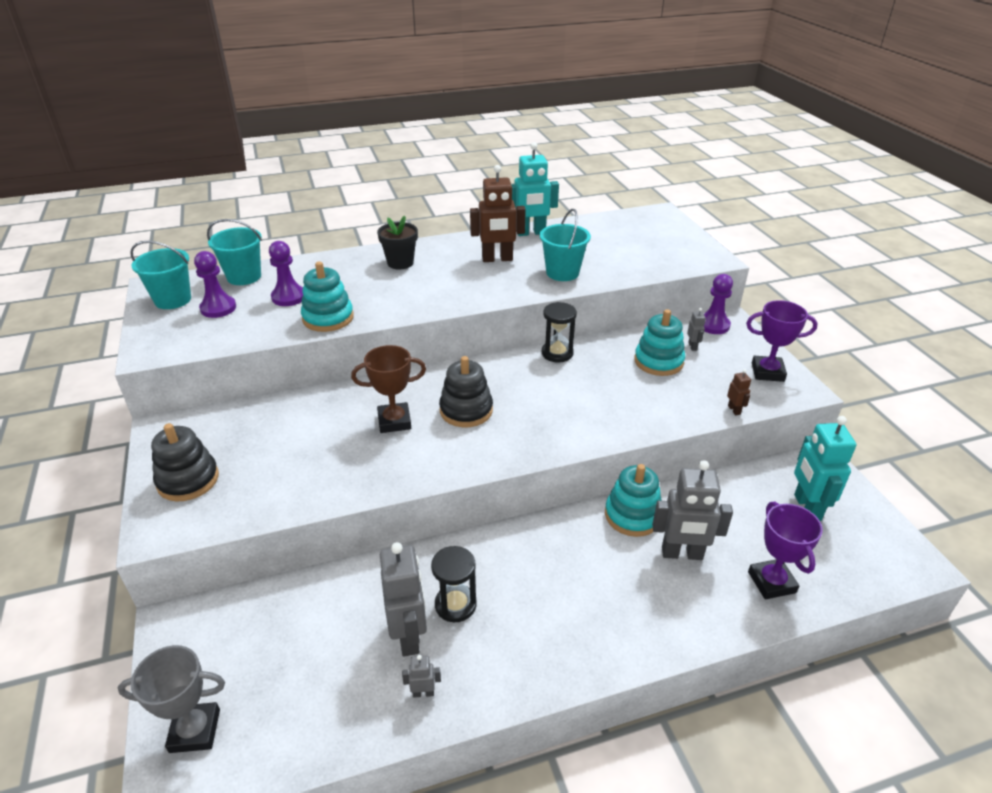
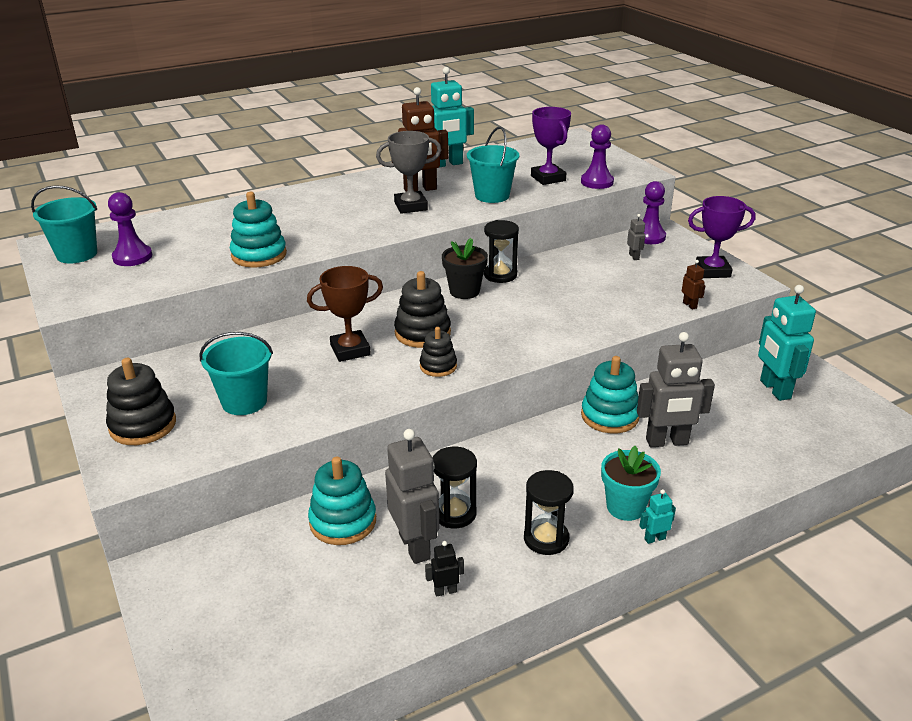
camera: 10 degrees left, 5 degrees down
grey trophy [118,645,225,753] -> grey trophy moved to [376,131,441,214]
turquoise bucket [207,219,262,285] -> turquoise bucket moved to [199,332,273,415]
purple pawn [269,241,303,306] -> purple pawn moved to [581,124,614,189]
black flower pot [377,216,418,270] -> black flower pot moved to [442,238,488,299]
grey robot [402,655,441,698] -> black robot [425,541,464,597]
turquoise stacking toy [634,309,685,376] -> turquoise stacking toy moved to [308,457,376,545]
purple trophy [748,501,823,599] -> purple trophy moved to [531,107,571,185]
none -> black stacking toy [420,327,457,377]
none -> black hourglass [524,470,574,555]
none -> turquoise flower pot [601,446,661,521]
none -> turquoise robot [639,489,676,544]

